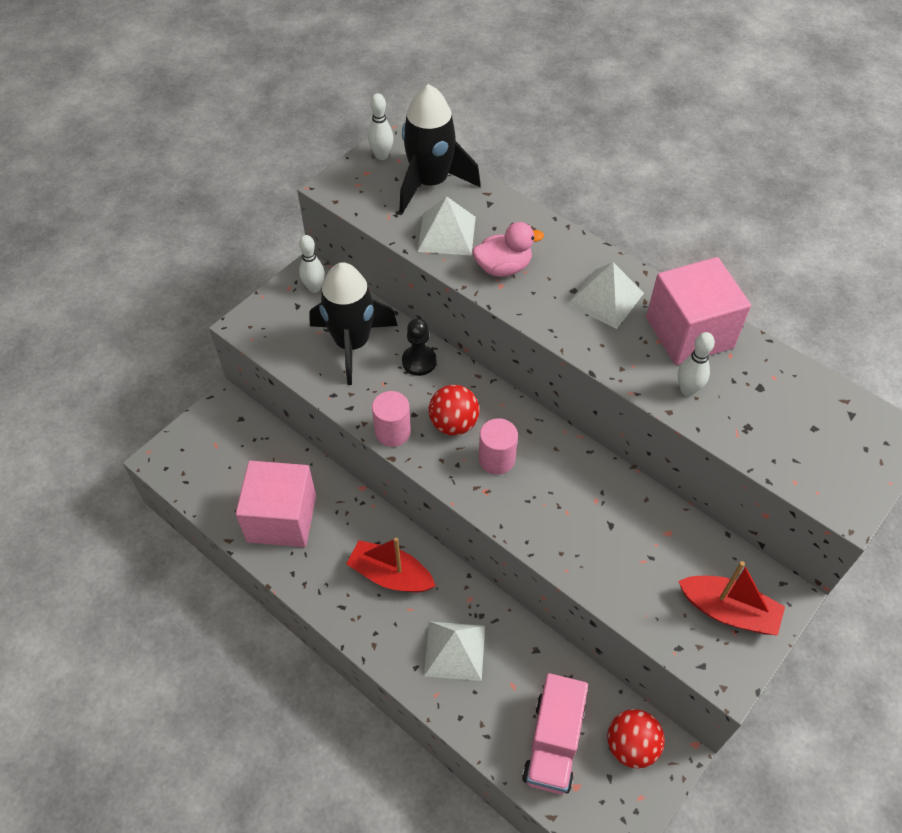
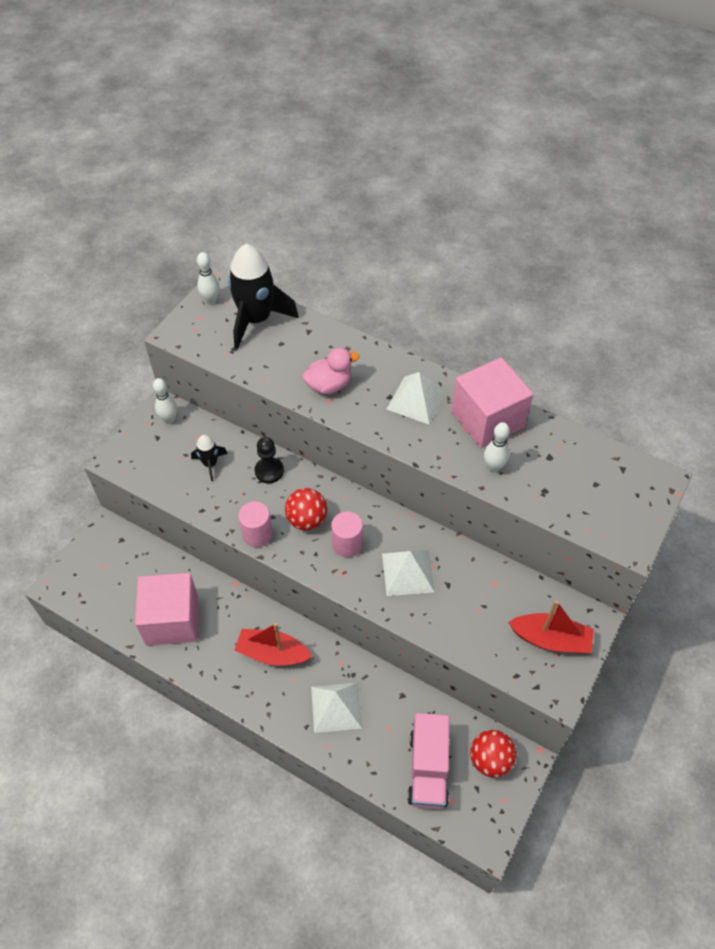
camera: 10 degrees left, 0 degrees up
black rocket [309,262,398,385] -> black rocket [191,435,228,481], size x0.49
white pyramid [417,197,476,255] -> white pyramid moved to [382,550,435,596]

